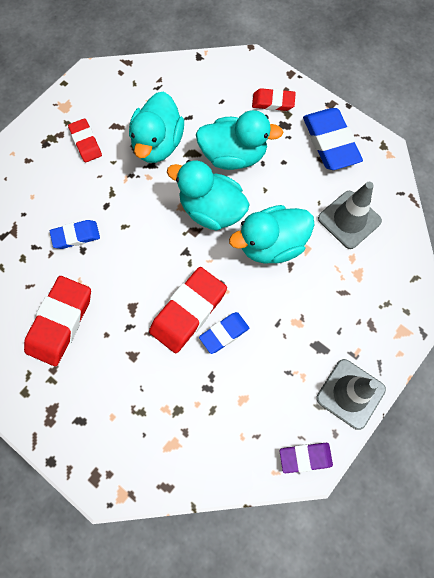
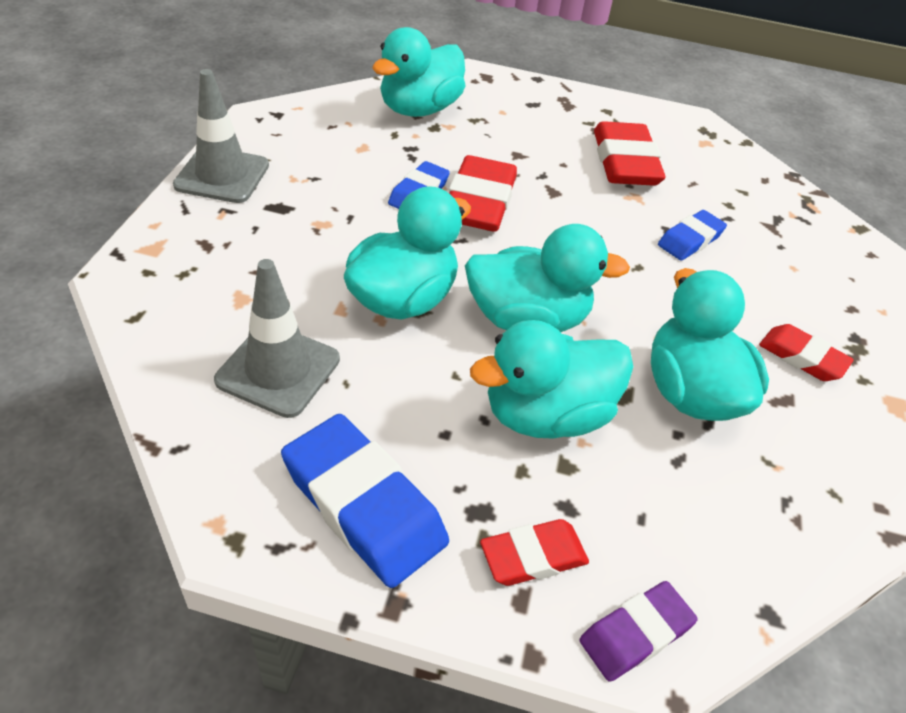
camera: 150 degrees right, 25 degrees down
purple eraser [280,443,333,473] -> purple eraser moved to [580,581,698,682]
none -> turquoise duck [372,27,465,117]

